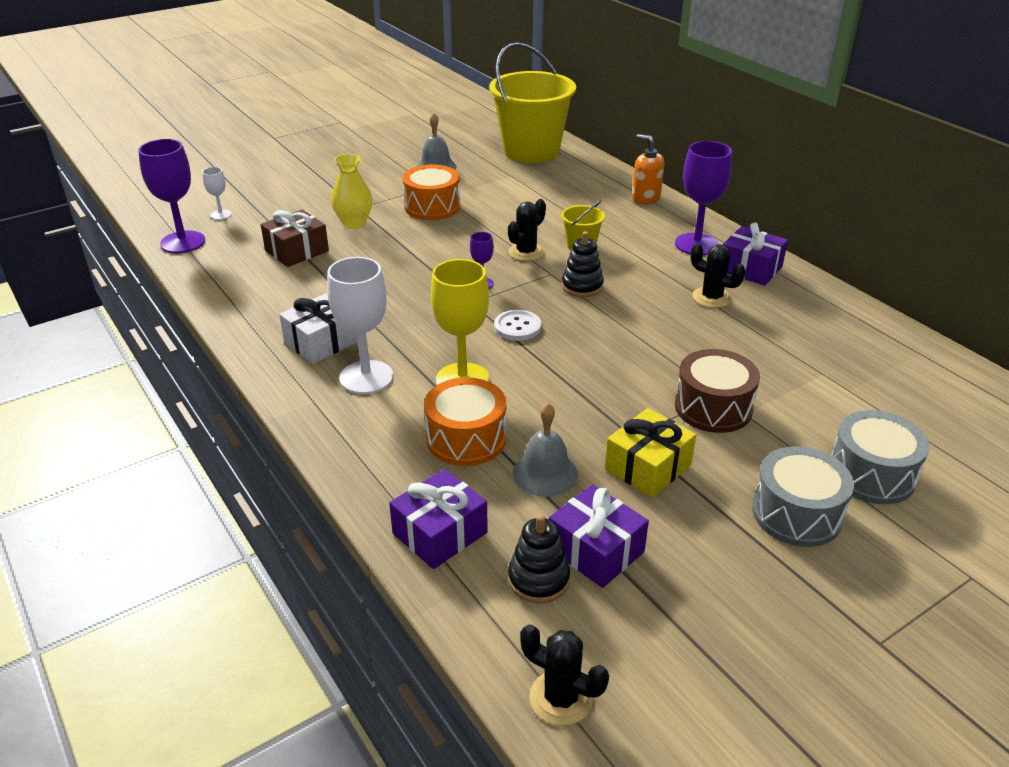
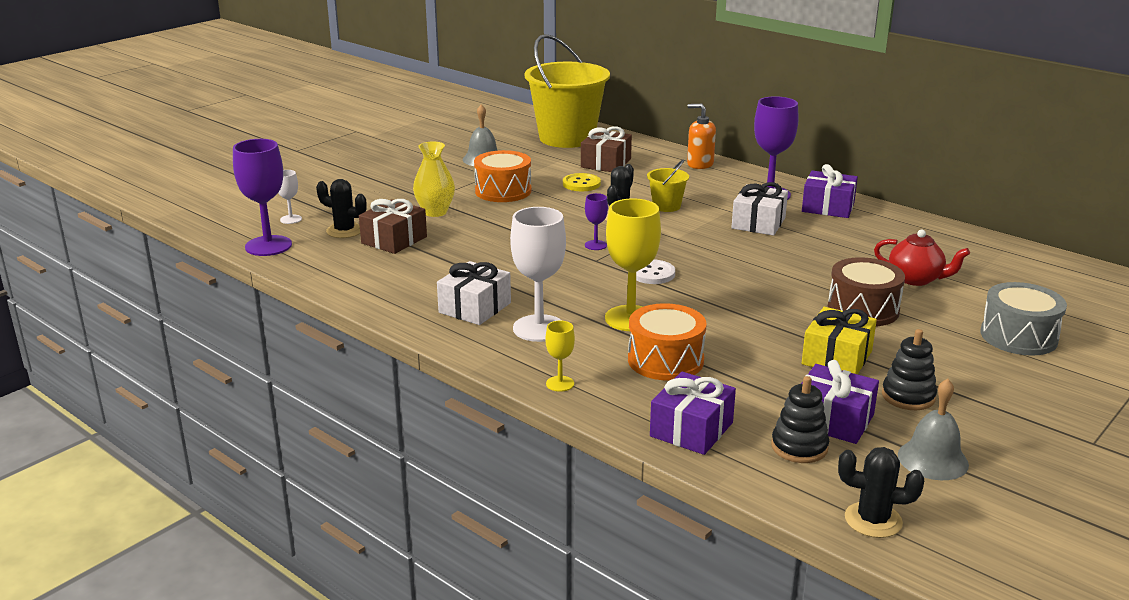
camera: 15 degrees left, 10 degrees down
grey bell [513,403,578,497] -> grey bell moved to [898,378,969,480]
black stacking toy [562,231,604,297] -> black stacking toy moved to [882,329,937,410]
black cactus [690,243,745,308] -> black cactus moved to [316,179,367,238]
grey drum [752,447,854,547] -> none
none -> yellow goblet [545,321,575,392]
none -> yellow button [563,173,601,191]
none -> brown gift [581,126,632,172]
none -> white gift [732,182,788,235]
none -> red teapot [874,229,970,286]

